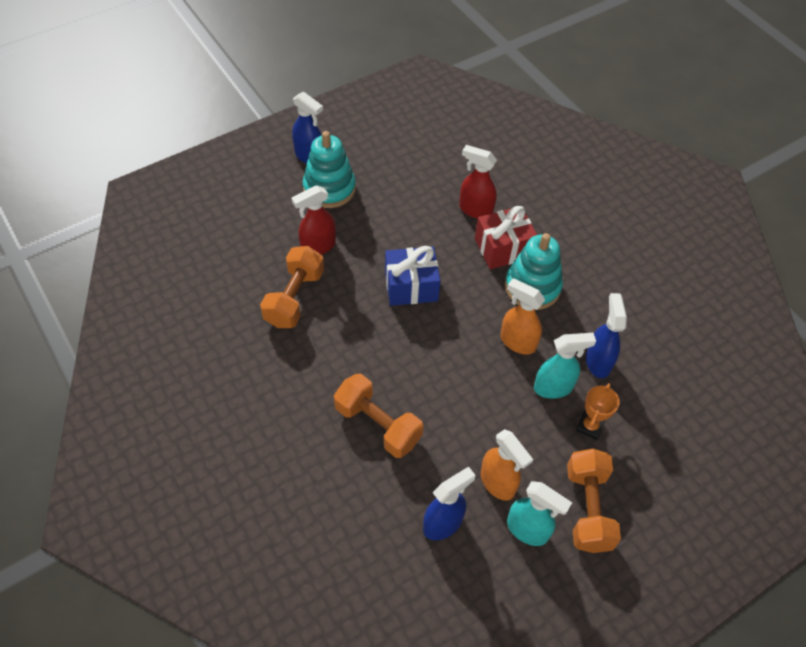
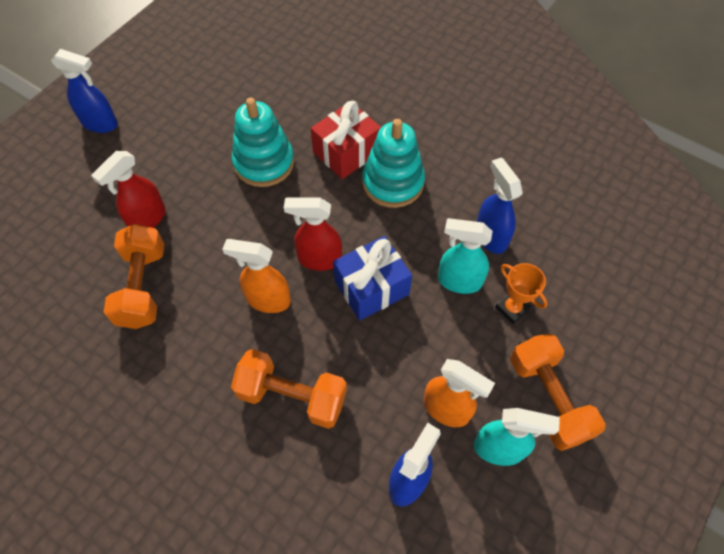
camera: 20 degrees left, 5 degrees up
turquoise stacking toy [303,131,356,208] -> turquoise stacking toy moved to [232,97,294,187]
blue gift [385,246,440,306] -> blue gift moved to [333,236,412,320]
red spray bottle [459,145,497,219] -> red spray bottle moved to [284,197,342,271]
orange spray bottle [500,278,545,355] -> orange spray bottle moved to [222,239,291,313]
turquoise spray bottle [534,333,596,399] -> turquoise spray bottle turned 135 degrees counterclockwise [438,218,493,294]
orange trophy [576,383,620,440] -> orange trophy turned 45 degrees counterclockwise [495,263,548,324]

